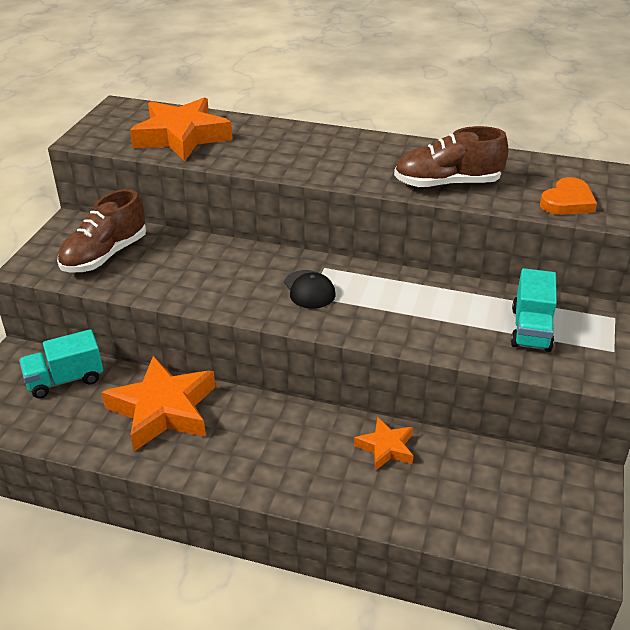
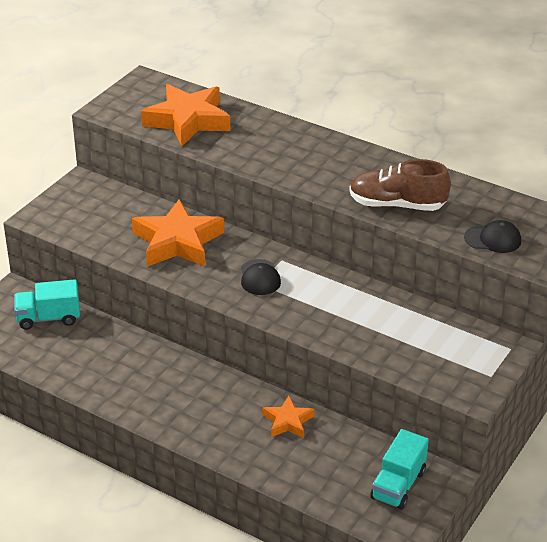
camera: 15 degrees right, 0 degrees up
brown shoe [57,189,146,273] -> none
orange star [101,356,215,451] -> orange star moved to [132,199,224,267]
turquoise truck [511,268,557,352] -> turquoise truck moved to [370,429,429,510]
orange heart [540,177,597,215] -> black cap [464,220,521,253]

